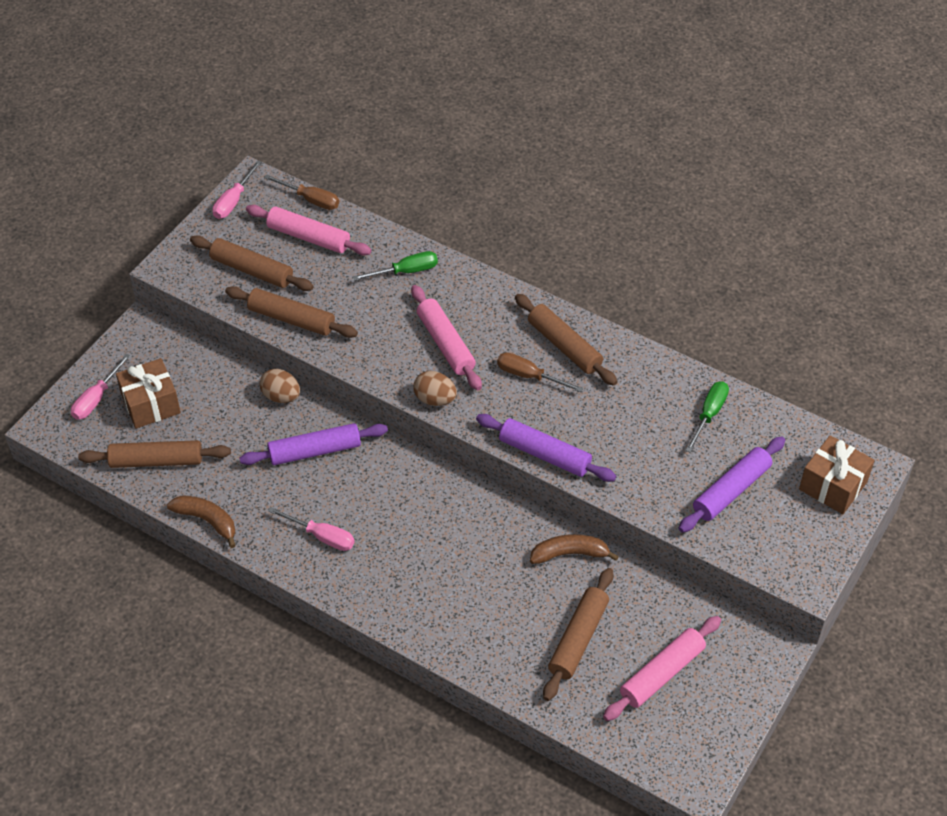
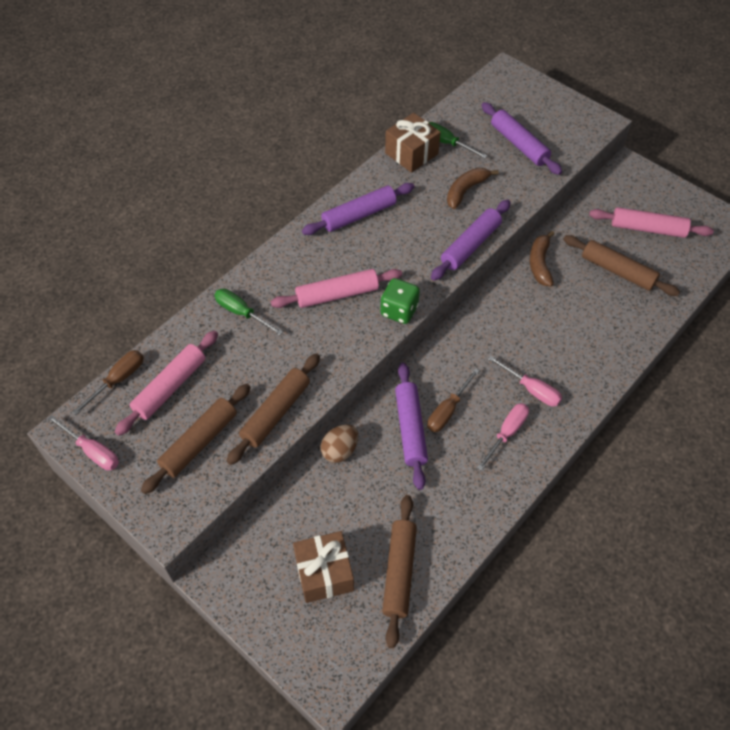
camera: 80 degrees left, 5 degrees up
pink screwdriver [71,354,131,420] -> pink screwdriver moved to [488,356,562,407]
brown banana [167,495,236,548] -> brown banana moved to [447,168,498,209]
green screwdriver [352,251,438,281] -> green screwdriver turned 45 degrees counterclockwise [214,289,283,335]
brown egg [413,371,457,406] -> green dice [380,278,420,324]
brown screwdriver [497,352,584,392] -> brown screwdriver moved to [427,368,479,432]
brown rolling pin [515,294,618,386] -> purple rolling pin [302,183,414,235]
pink rolling pin [603,616,721,721] -> pink rolling pin turned 45 degrees counterclockwise [589,207,714,238]
brown gift [799,435,875,514] -> brown gift moved to [385,113,441,173]

